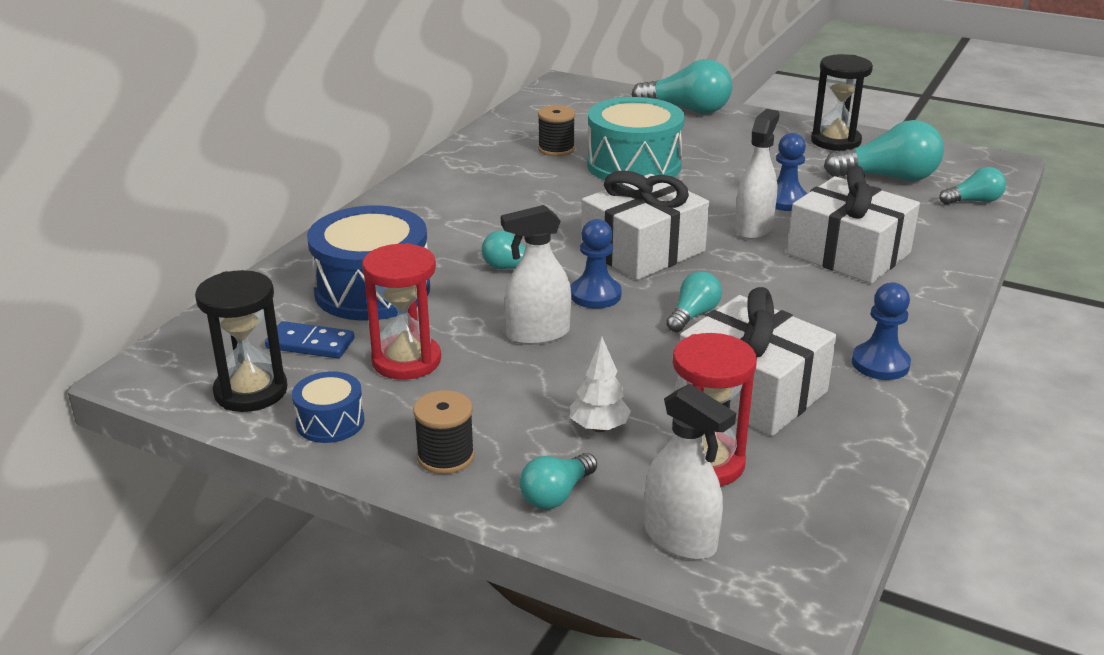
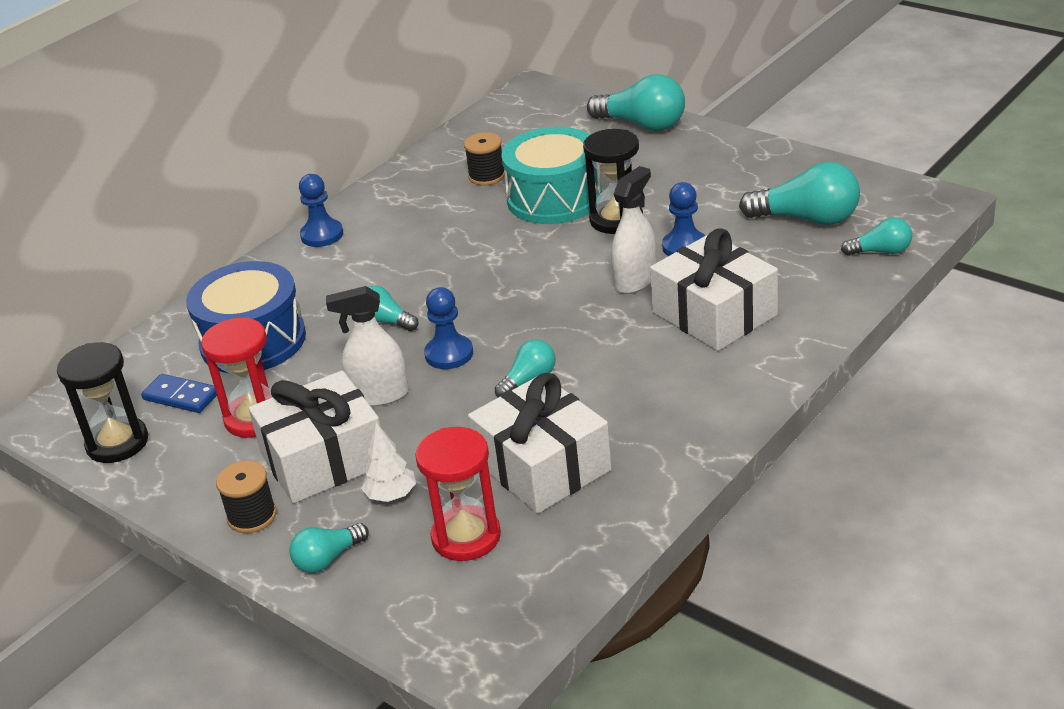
camera: 15 degrees right, 5 degrees up
blue drum [292,371,364,443] -> none
white gift [581,170,709,280] -> white gift moved to [249,371,381,503]
white spray bottle [645,384,736,560] -> none
black hourglass [811,54,873,151] -> black hourglass moved to [583,129,643,234]
blue pawn [852,282,911,380] -> blue pawn moved to [299,174,343,247]

